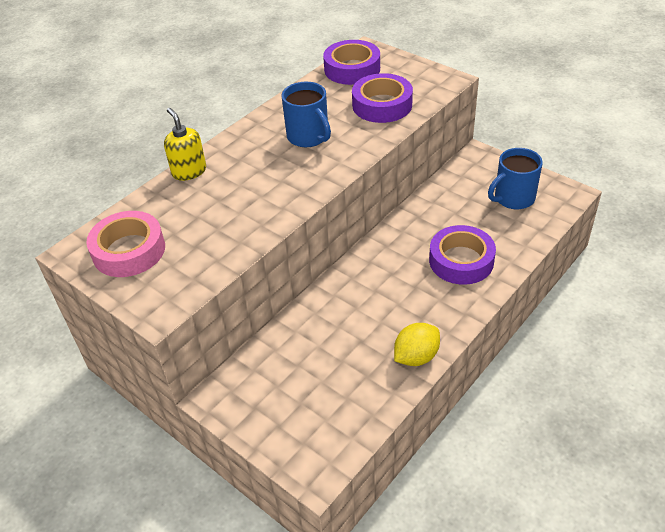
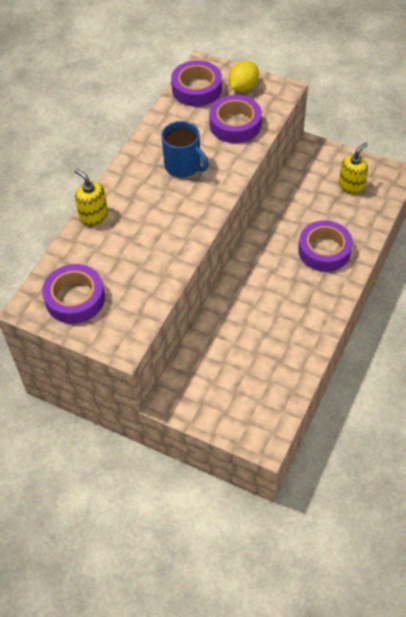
camera: 15 degrees left, 10 degrees up
pink tape [86,211,165,277] -> purple tape [42,264,105,324]
yellow lemon [394,323,440,366] -> yellow lemon moved to [229,61,259,92]
blue mug [488,148,543,209] -> yellow soap dispenser [339,143,368,195]

